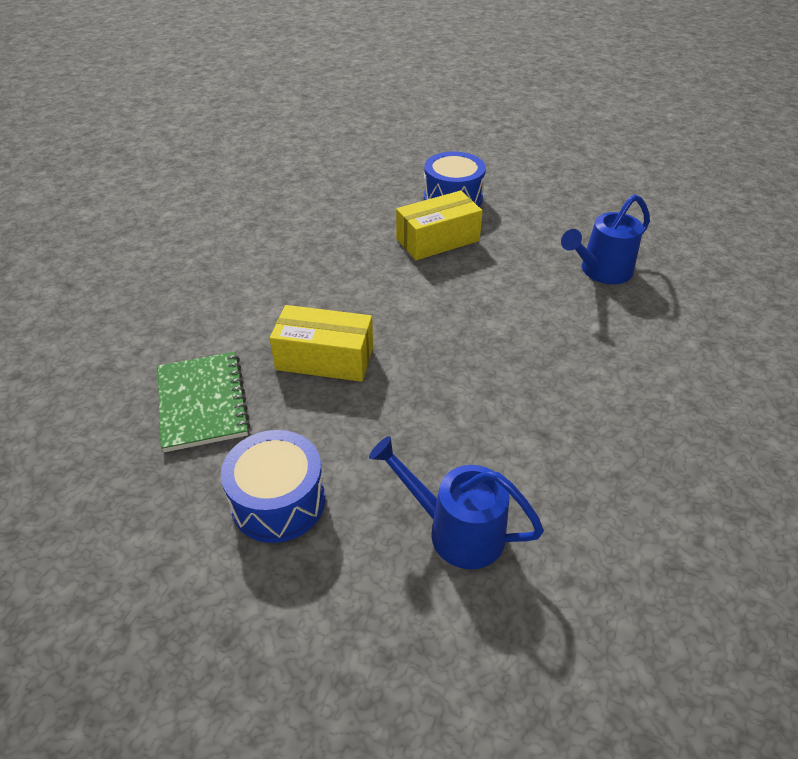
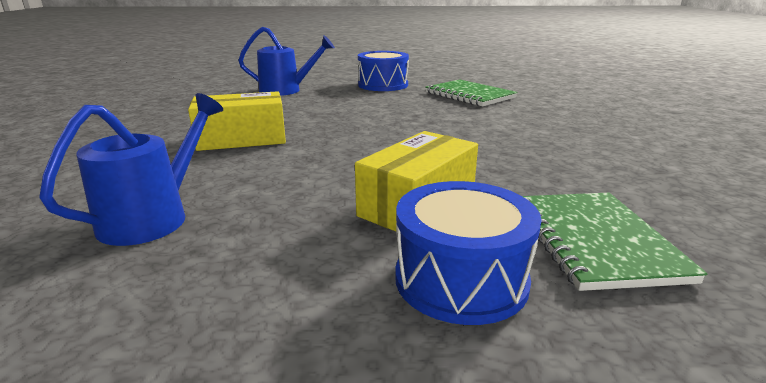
camera: 155 degrees right, 20 degrees down
yellow box [270,305,373,382] -> yellow box moved to [188,91,286,151]
none -> green notebook [522,193,708,291]

